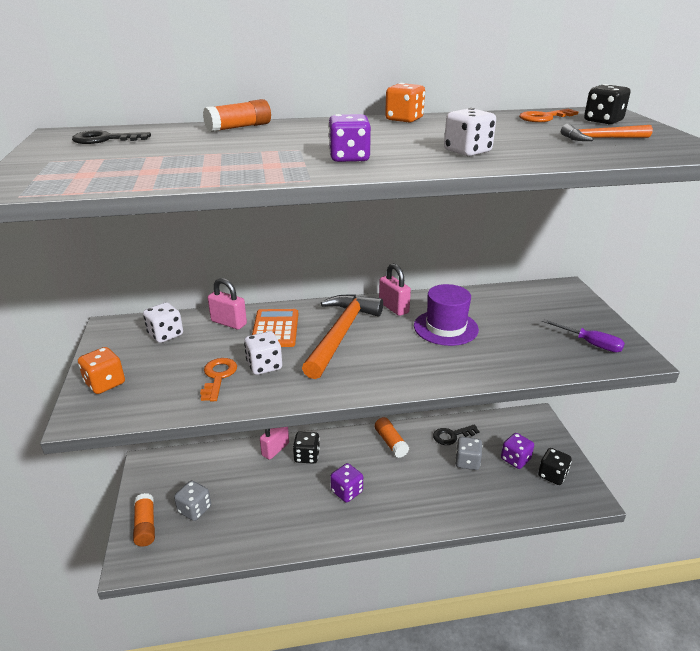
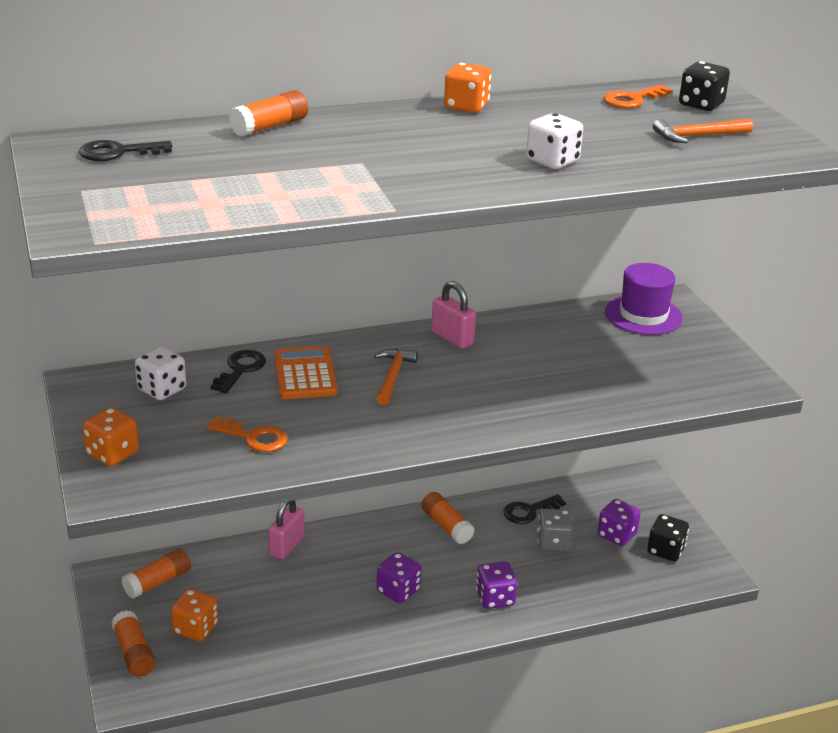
camera: 10 degrees left, 0 degrees up
grey dice [174,481,211,521] -> orange dice [171,589,218,641]
orange key [200,358,237,401] -> orange key turned 120 degrees clockwise [206,417,288,452]
pink padlock [208,278,247,330] -> black key [210,350,266,393]
white dice [244,331,282,375] -> none
black dice [293,432,320,464] -> none
orange hammer [302,295,383,379] -> orange hammer [375,349,418,405], size x0.52
purple dice [328,114,371,162] -> purple dice moved to [476,561,517,609]
purple hat [414,284,479,346] -> purple hat moved to [605,263,683,335]
purple screwdriver [542,319,625,352] -> none
none -> orange glue stick [122,548,191,599]

